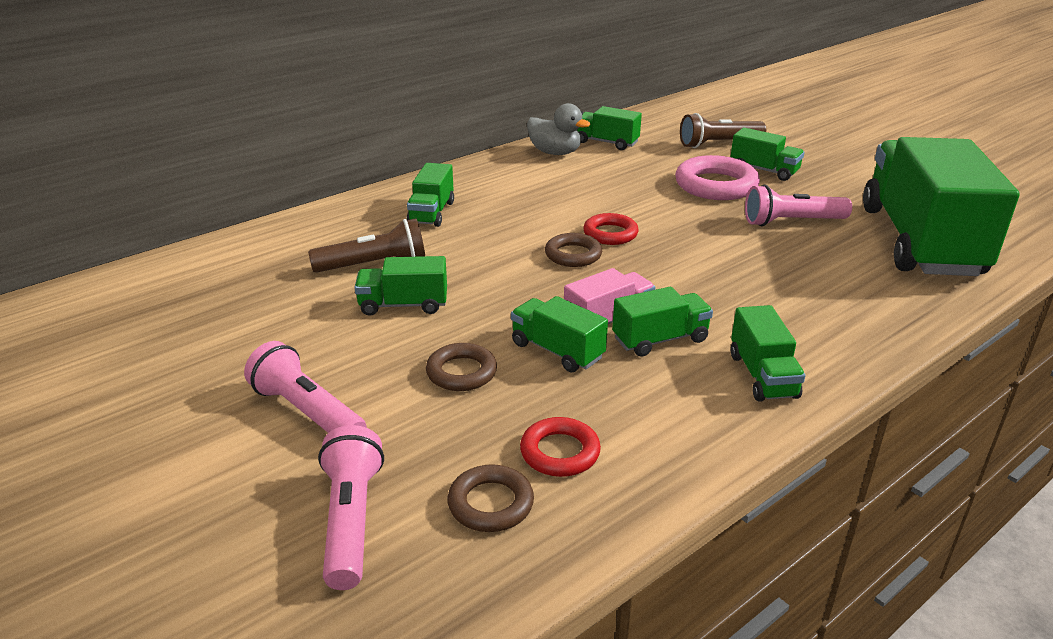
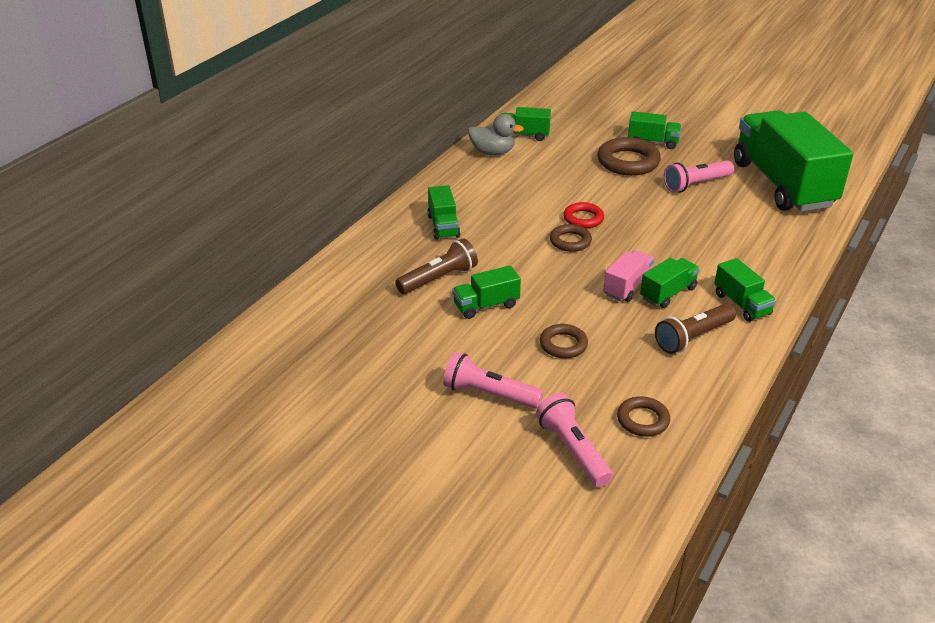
camera: 20 degrees left, 5 degrees up
green truck [511,296,608,372] -> none
red ring [520,417,601,477] -> none
pink ring [675,155,760,200] -> brown ring [597,137,661,176]
brown flashlight [680,113,766,148] -> brown flashlight moved to [655,303,736,354]

